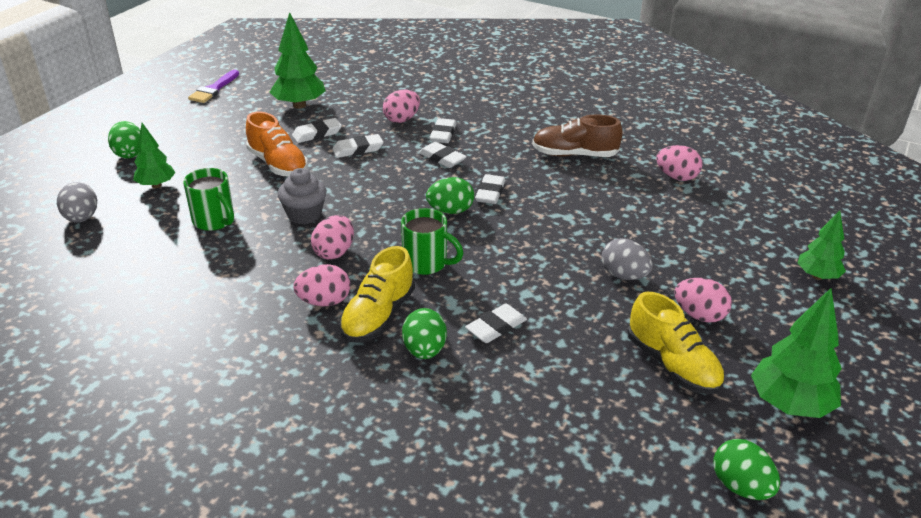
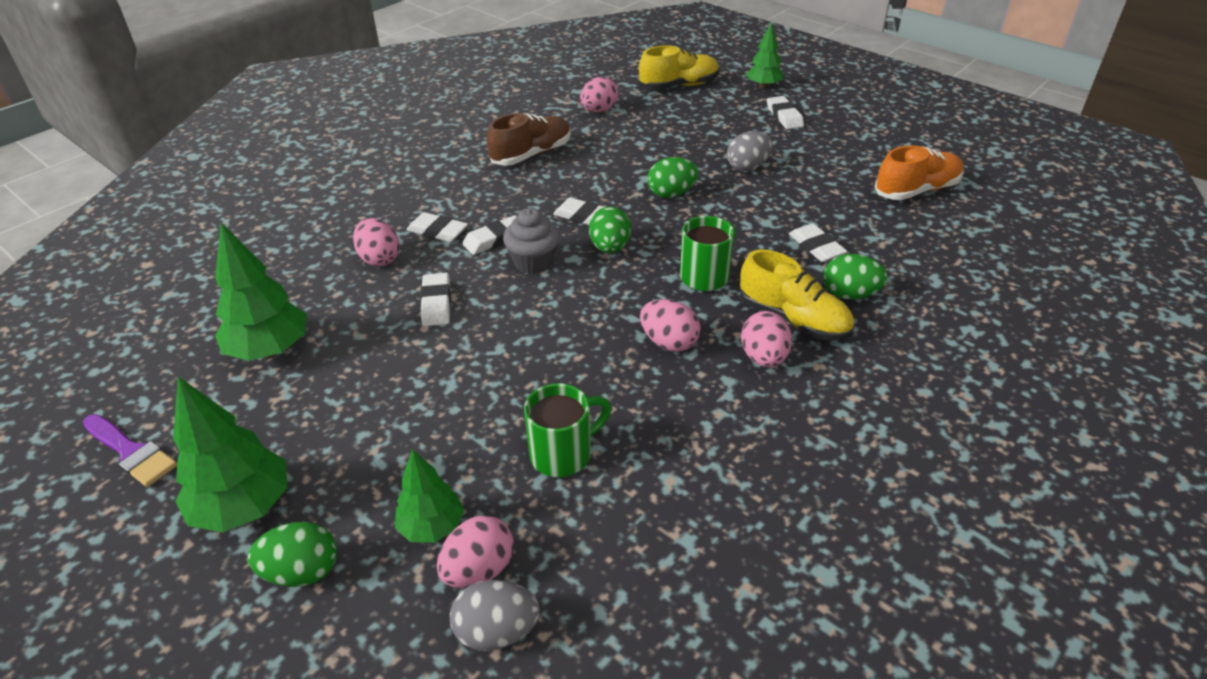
camera: 75 degrees left, 5 degrees up
orange shoe [246,112,308,177] -> orange shoe moved to [875,145,964,200]
grey cupcake [278,168,326,224] -> grey cupcake moved to [503,208,560,274]
white eraser [292,118,342,143] -> white eraser moved to [767,96,804,129]
brown shoe [532,114,623,157] -> brown shoe turned 150 degrees counterclockwise [487,113,571,166]
yellow shoe [628,292,724,394] -> yellow shoe moved to [639,45,719,89]
pink egg [674,278,732,323] -> pink egg moved to [437,515,514,588]
green egg [714,439,780,500] -> green egg moved to [647,157,698,198]
green tree [751,288,842,418] -> green tree moved to [173,377,288,532]

